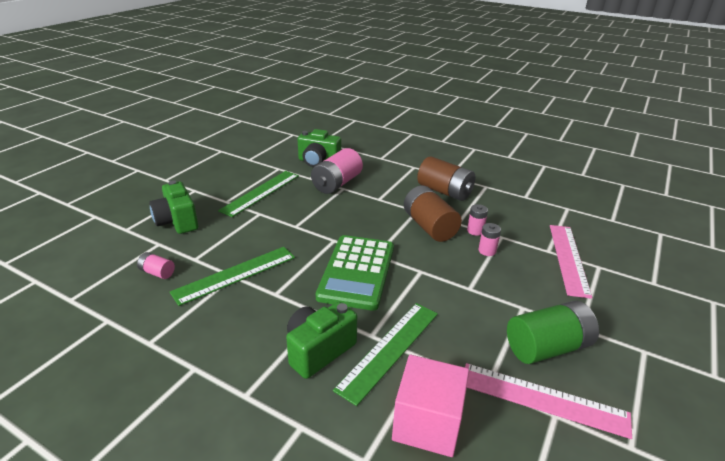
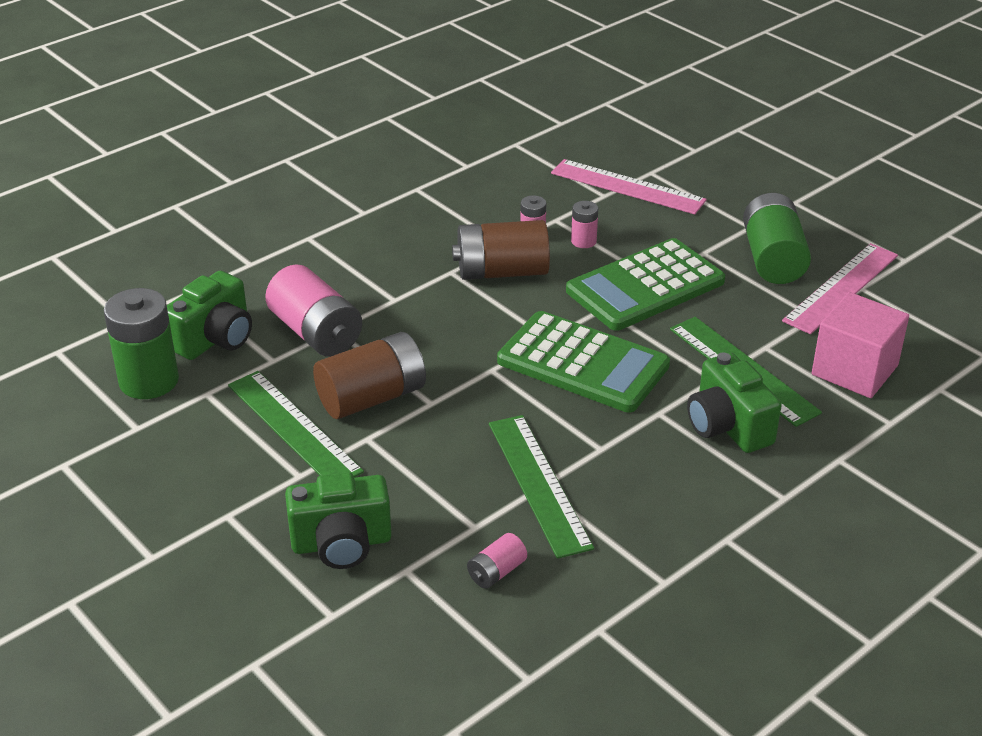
camera: 70 degrees left, 5 degrees up
brown battery [417,156,475,201] -> brown battery moved to [313,332,426,419]
none -> green battery [104,288,179,399]
none -> green calculator [566,238,725,331]

